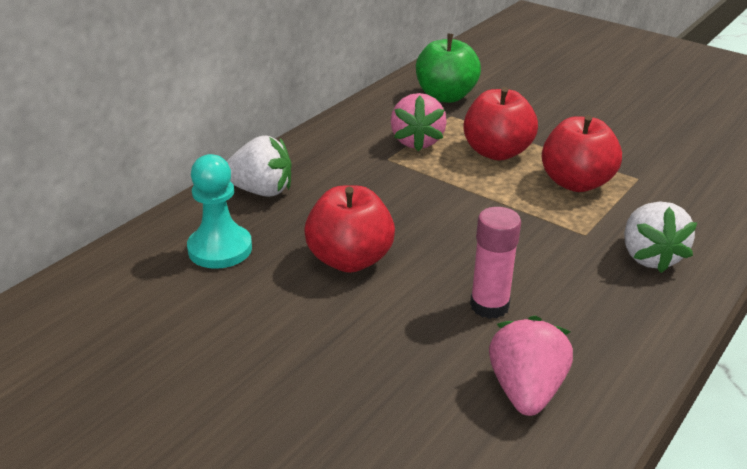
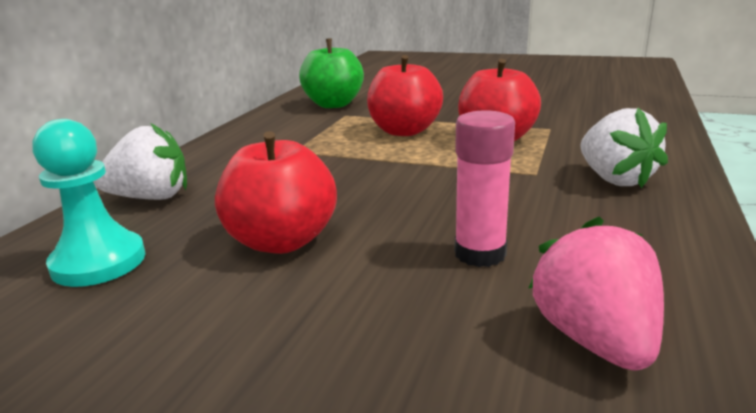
camera: 15 degrees left, 10 degrees down
pink strawberry [391,93,447,152] -> none

